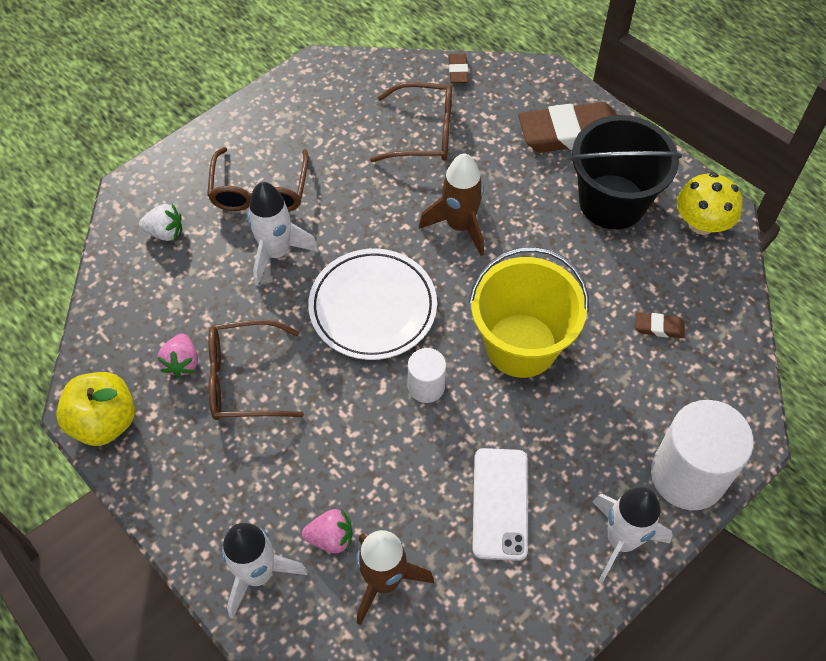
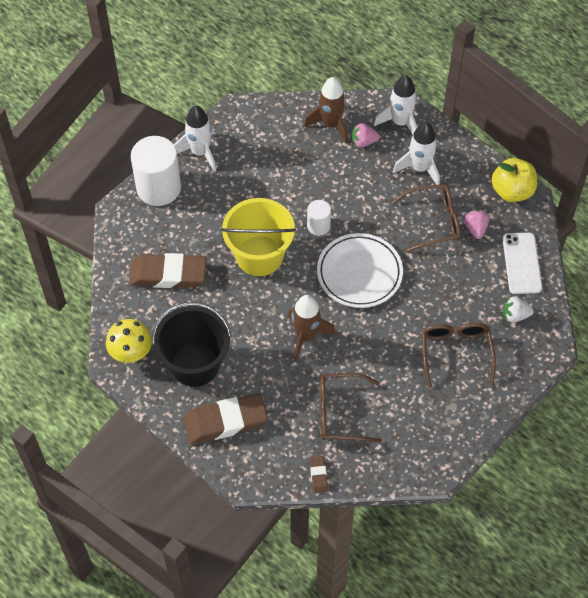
camera: 175 degrees right, 0 degrees up
white rocket [247,182,319,286] -> white rocket moved to [393,122,440,185]
white phone [472,448,528,561] -> white phone moved to [503,233,542,294]
brown eraser [636,312,685,338] -> brown eraser [129,253,207,288], size x2.29

